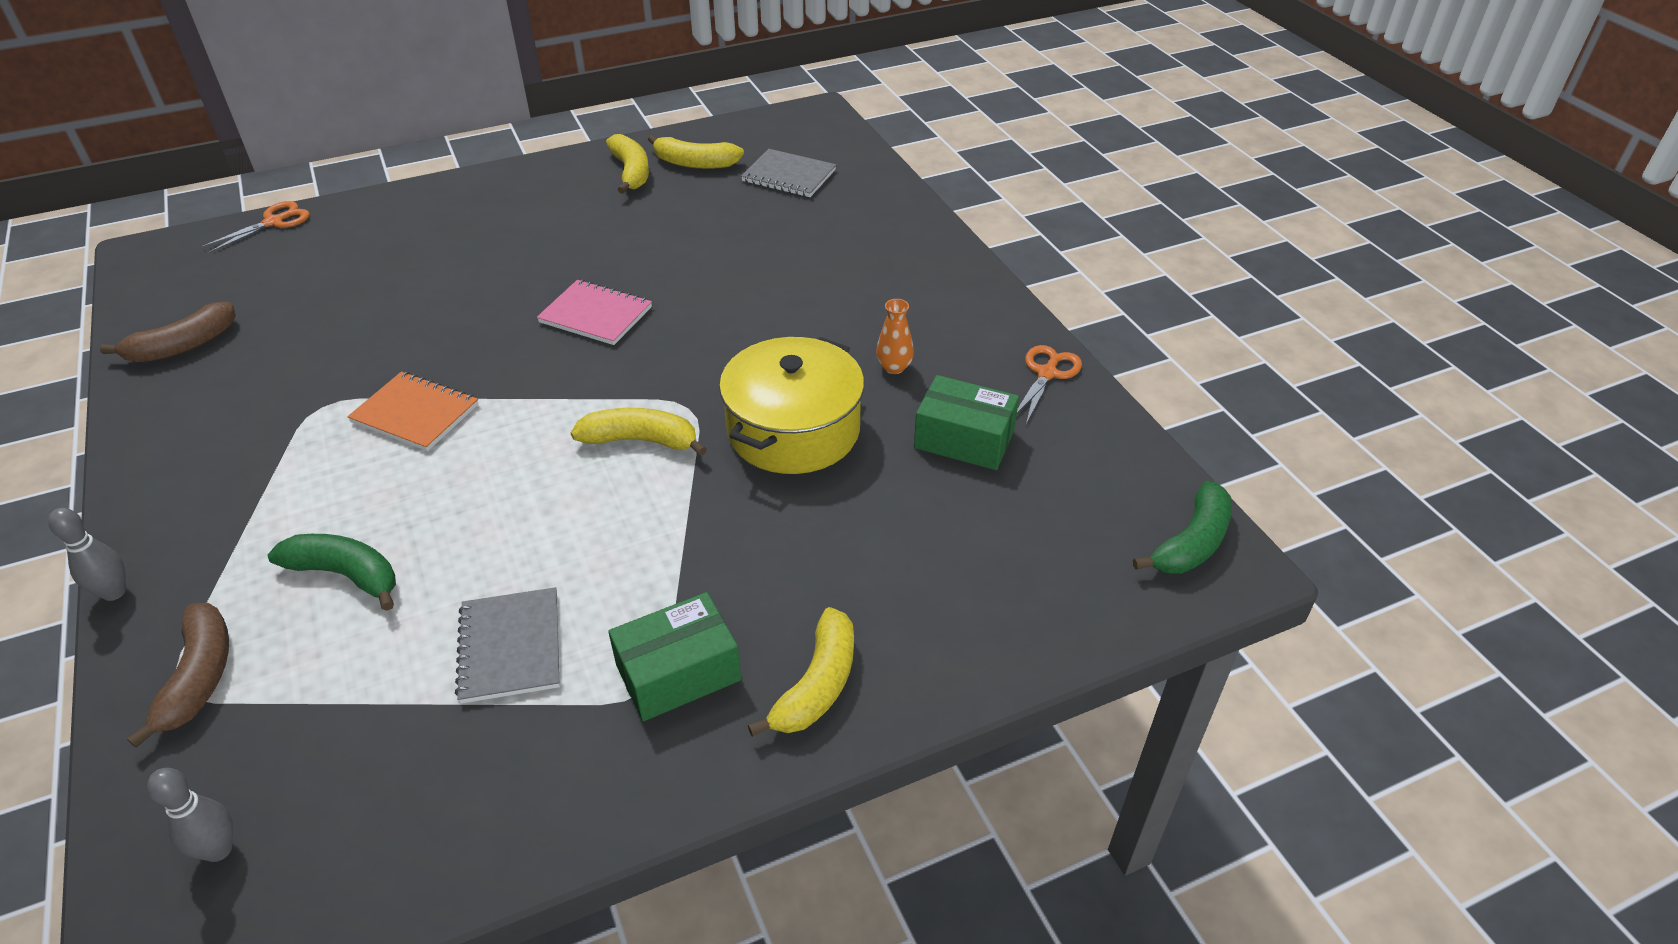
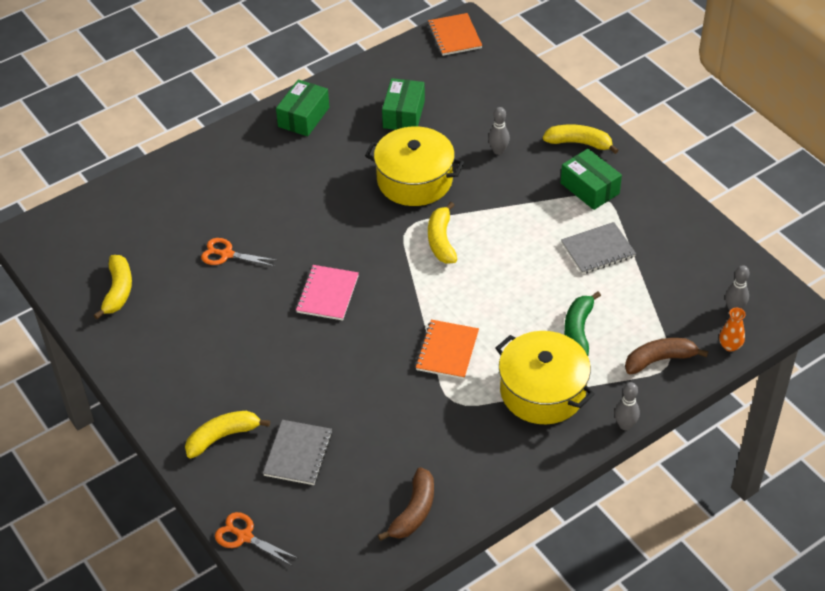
camera: 100 degrees left, 5 degrees up
brown banana [100,302,236,362] -> brown banana turned 75 degrees clockwise [378,467,434,541]
yellow banana [606,134,649,194] -> yellow banana moved to [185,411,270,458]
grey notebook [741,149,836,197] -> grey notebook moved to [263,420,333,485]
orange vase [876,299,914,374] -> orange vase moved to [719,308,746,352]
orange scissors [1017,345,1082,424] -> orange scissors moved to [201,238,276,266]
green banana [1133,481,1232,574] -> orange notebook [428,13,482,56]
none -> green box [276,80,329,136]
none -> grey bowling pin [488,107,510,155]
none -> yellow pot [495,331,595,424]

